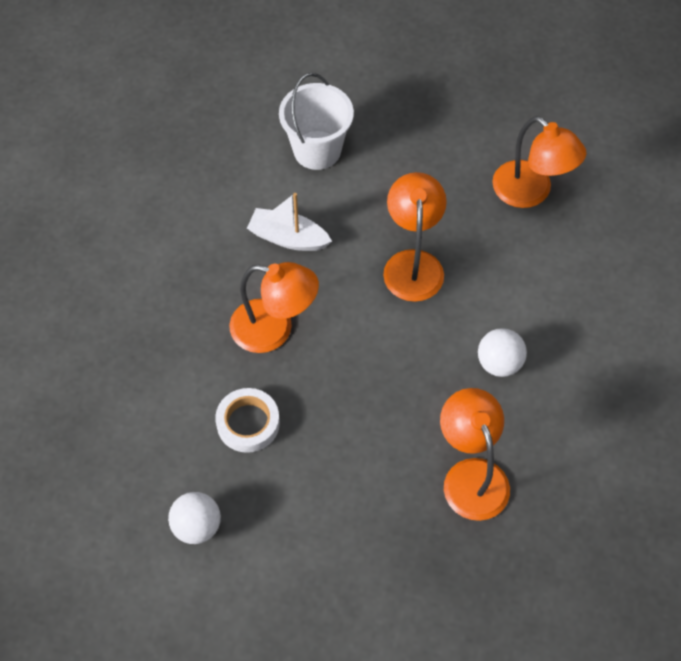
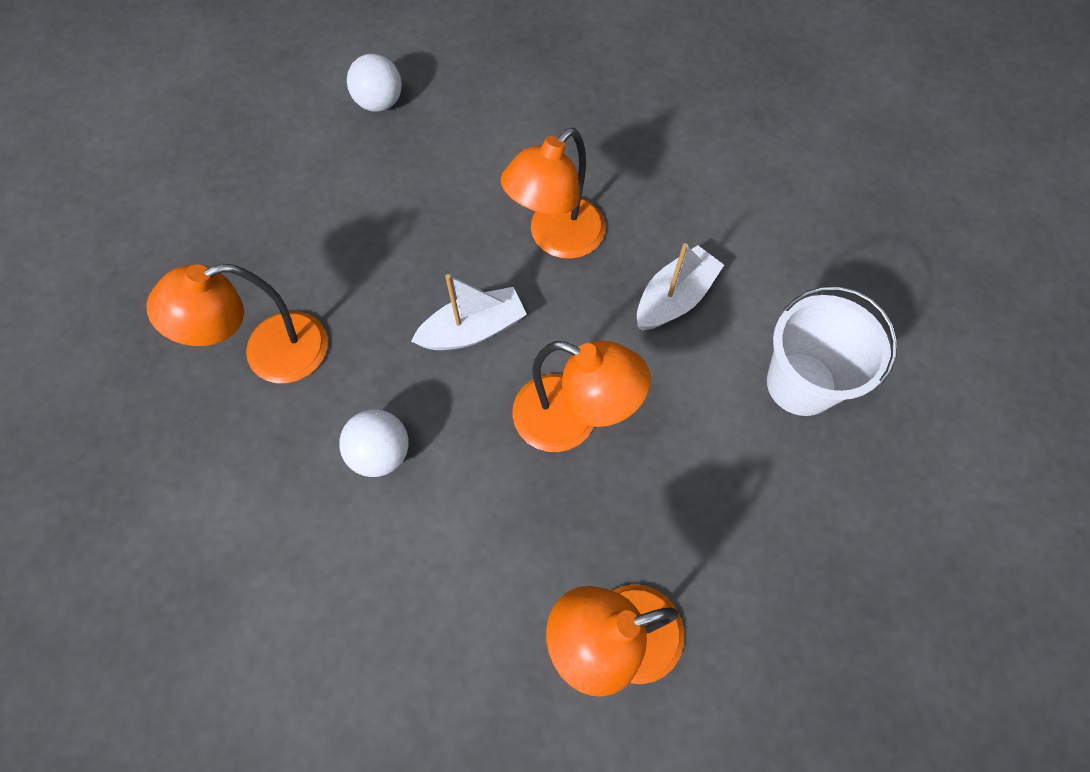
camera: 115 degrees right, 5 degrees up
white tape [215,388,280,453] -> none
orange lamp [440,388,510,521] -> orange lamp turned 150 degrees clockwise [146,264,328,383]
none -> white boat [411,274,527,350]

